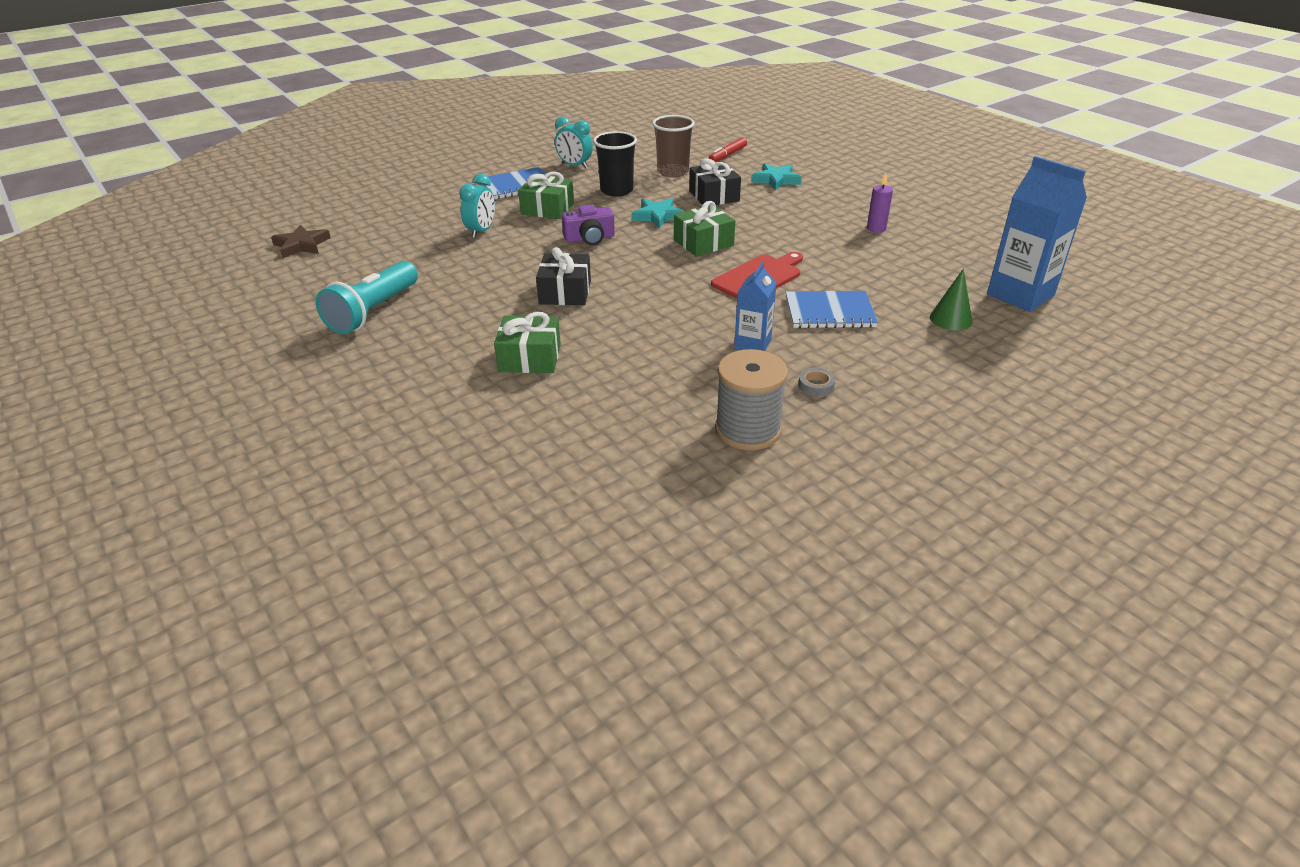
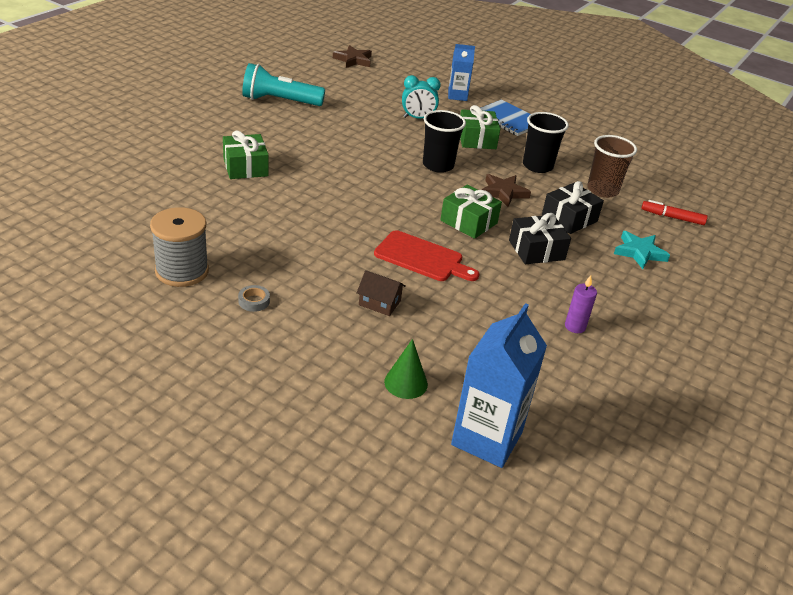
camera: 65 degrees right, 0 degrees up
black gift [536,247,591,305] -> black gift moved to [509,213,571,264]
turquoise clock [555,116,593,169] -> none
purple camera [562,205,615,245] -> black cup [423,110,466,173]
turquoise star [632,198,685,228] -> brown star [482,174,531,207]
blue carton [734,262,777,351] -> blue carton moved to [448,44,475,101]
blue notebook [786,291,878,328] -> brown house [357,270,406,316]

